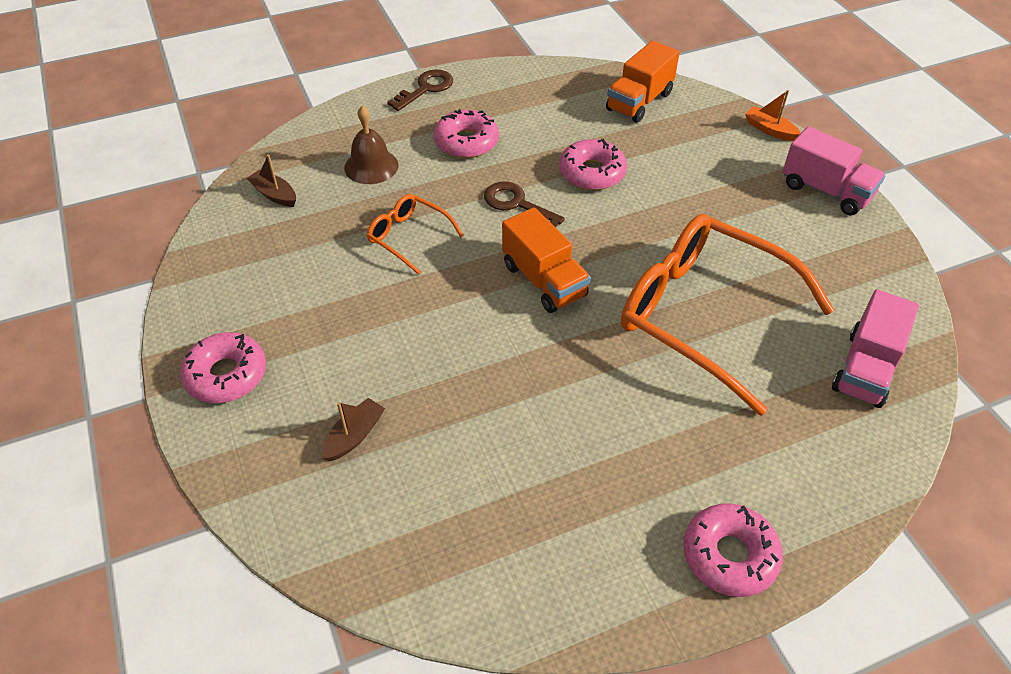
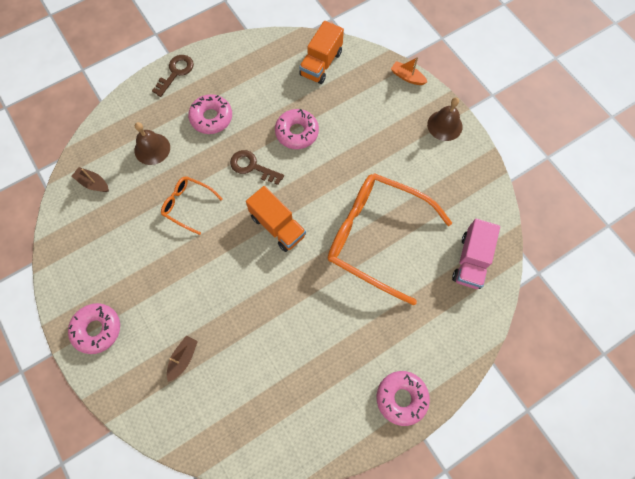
camera: 10 degrees left, 20 degrees up
pink truck [783,126,886,215] -> brown bell [427,97,463,141]

